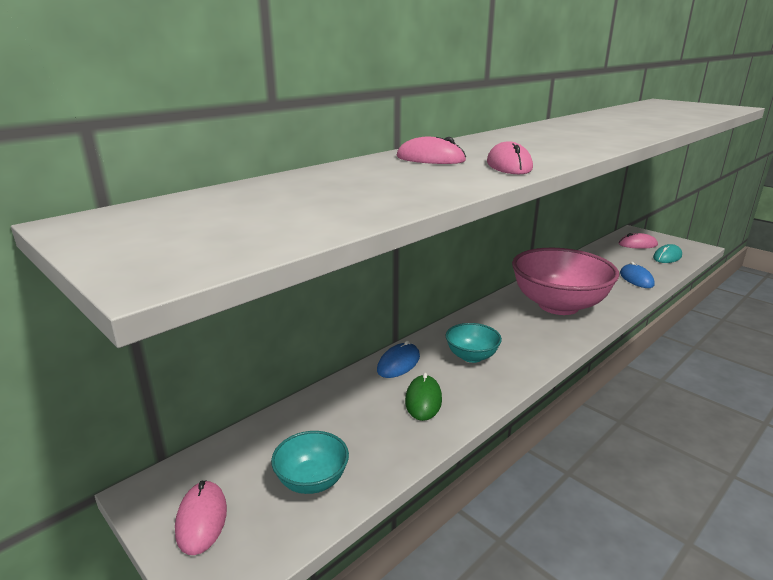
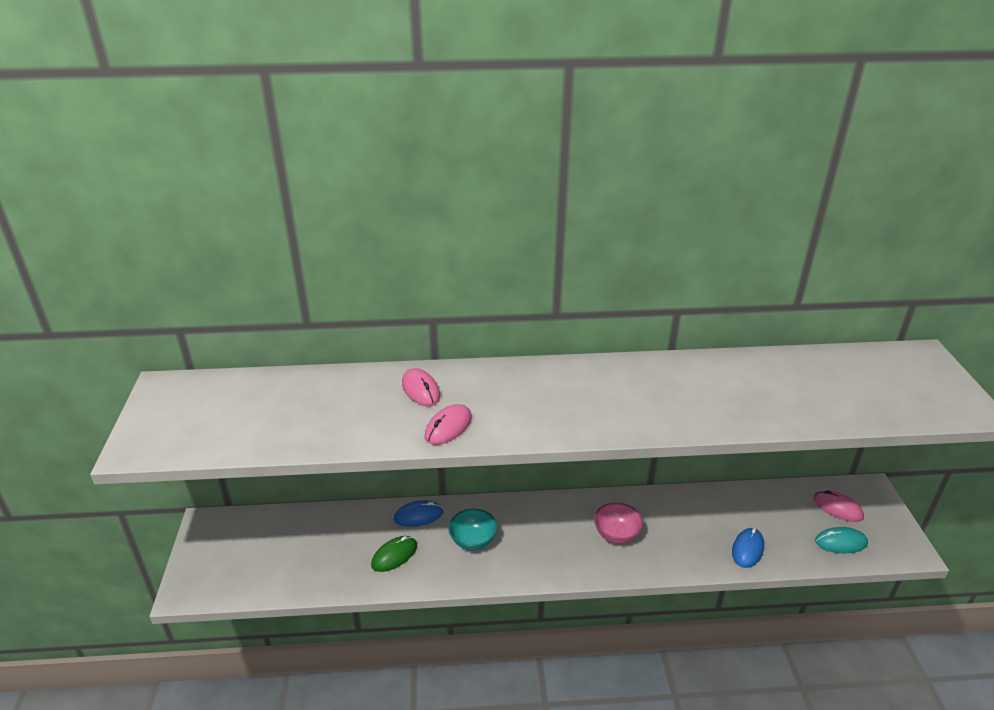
camera: 40 degrees right, 10 degrees up
pink mouse [175,481,227,555] -> none
turquoise bowl [271,431,349,494] -> none
pink bowl [512,248,619,315] -> pink bowl [594,503,643,544], size x0.46

